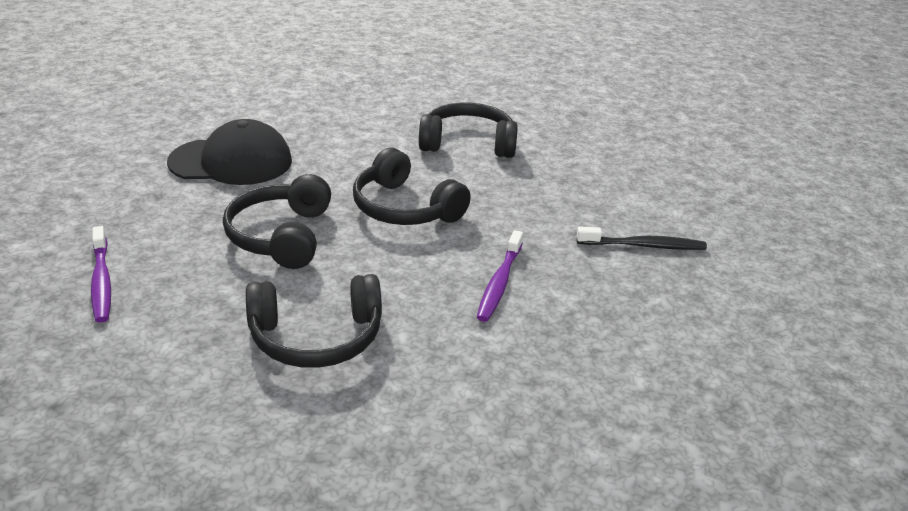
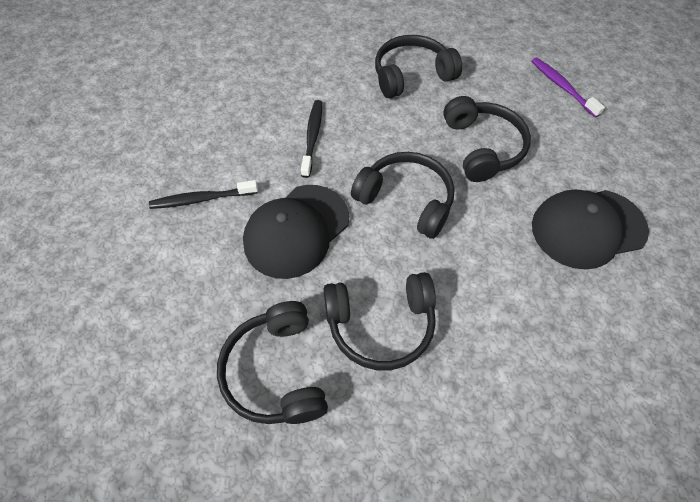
camera: 170 degrees right, 25 degrees up
purple toothbrush [477,230,523,322] -> black toothbrush [301,100,322,178]
none -> black headphones [217,301,328,424]
none -> black cap [243,185,349,279]

